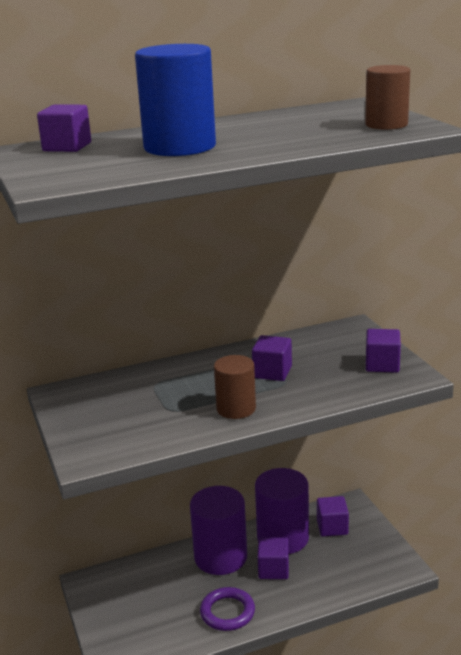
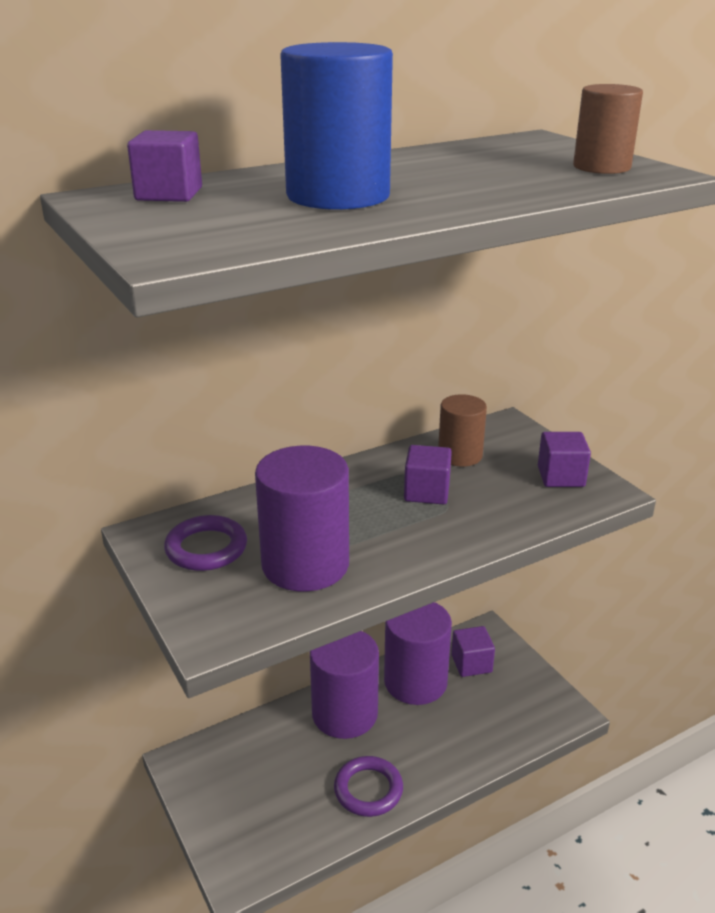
camera: 10 degrees left, 5 degrees up
brown cylinder [214,355,256,419] -> brown cylinder moved to [438,394,487,466]
purple cube [257,537,289,579] -> none
none -> purple ring [164,515,247,571]
none -> purple cylinder [255,446,349,592]

